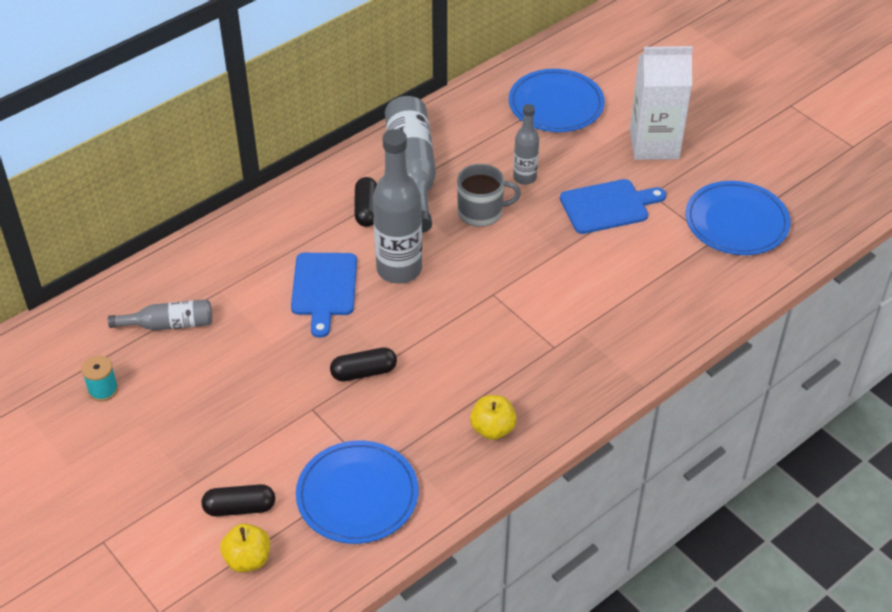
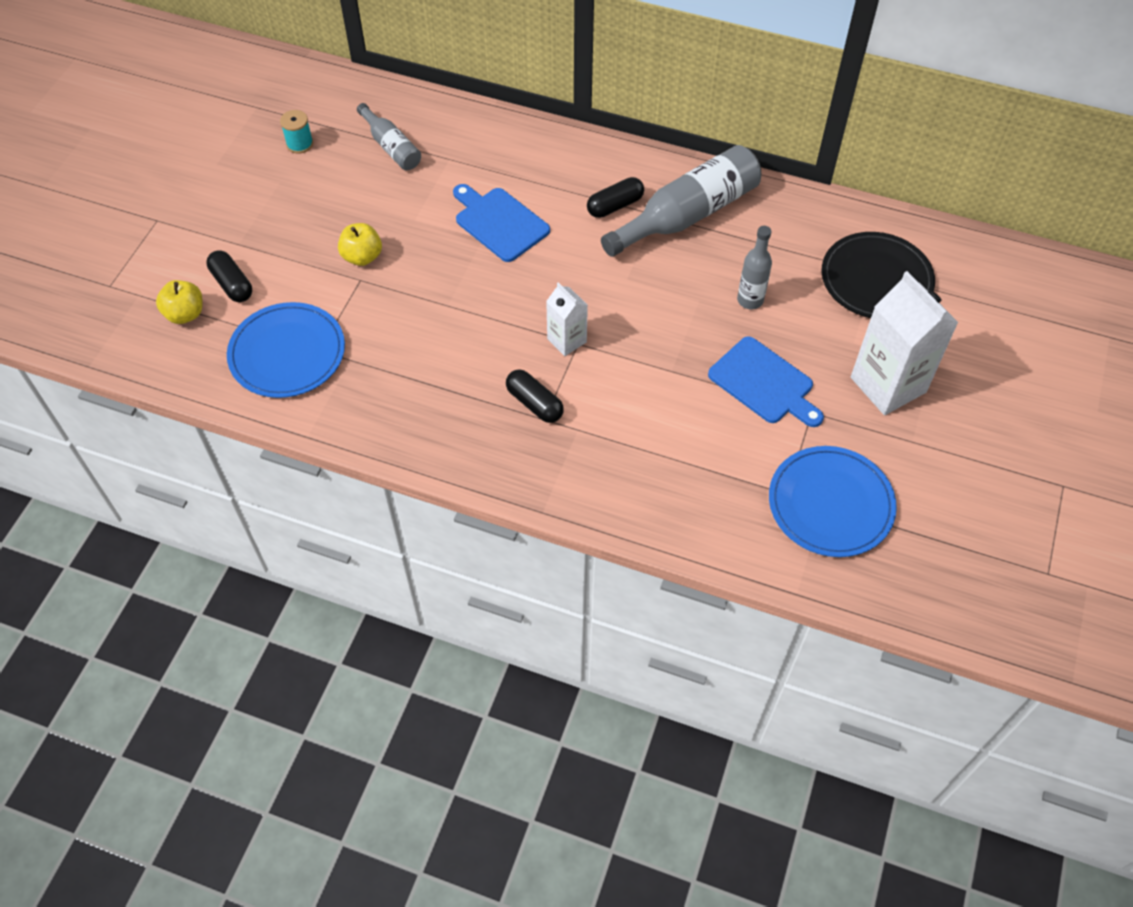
camera: 60 degrees right, 10 degrees up
blue cutting board [291,253,357,338] -> blue cutting board turned 75 degrees clockwise [453,184,550,262]
black capsule [330,347,397,382] -> black capsule moved to [506,370,564,423]
grey bottle [373,129,422,284] -> none
grey mug [457,164,521,227] -> none
yellow apple [470,395,517,440] -> yellow apple moved to [338,223,382,266]
blue plate [509,69,605,132] -> black plate [821,232,935,318]
none -> white carton [546,282,588,356]

